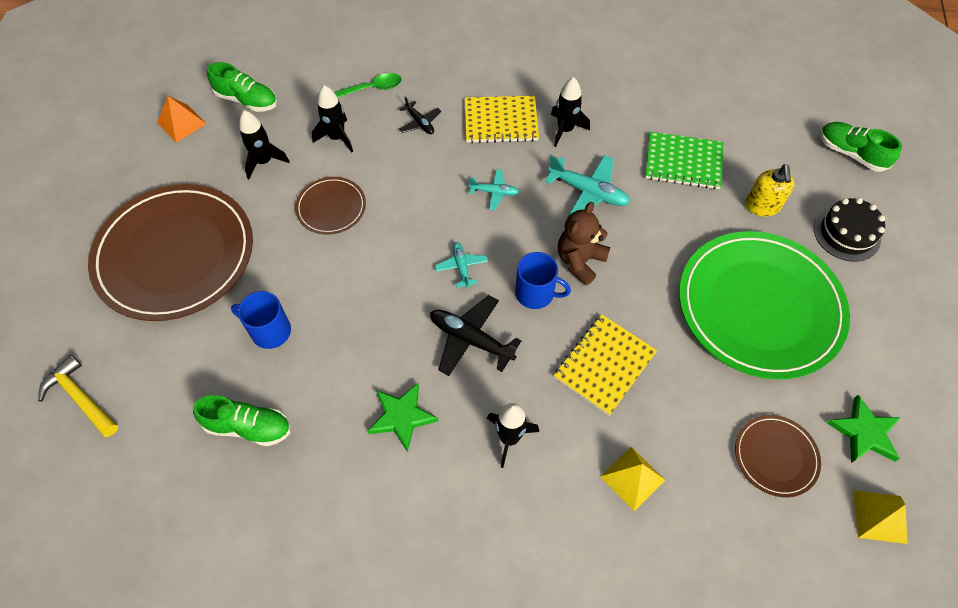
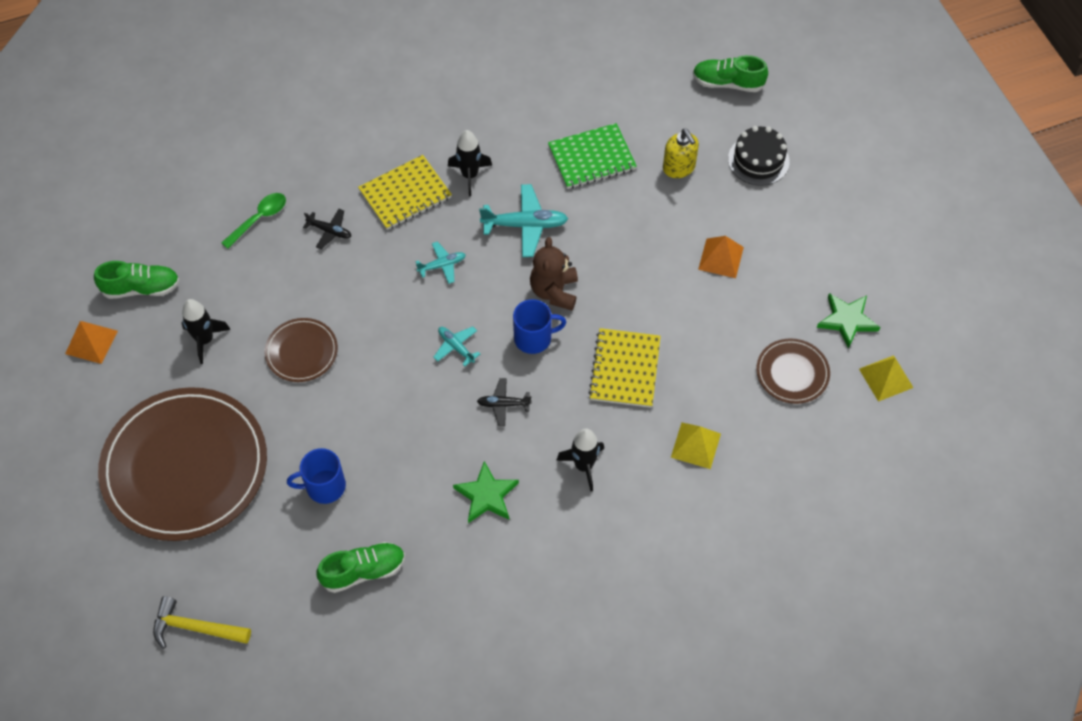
camera: 30 degrees left, 0 degrees up
black rocket [312,85,353,152] -> none
black plane [430,295,522,376] -> black plane [477,378,532,426], size x0.58
green plate [679,231,850,379] -> orange pyramid [698,236,744,278]

